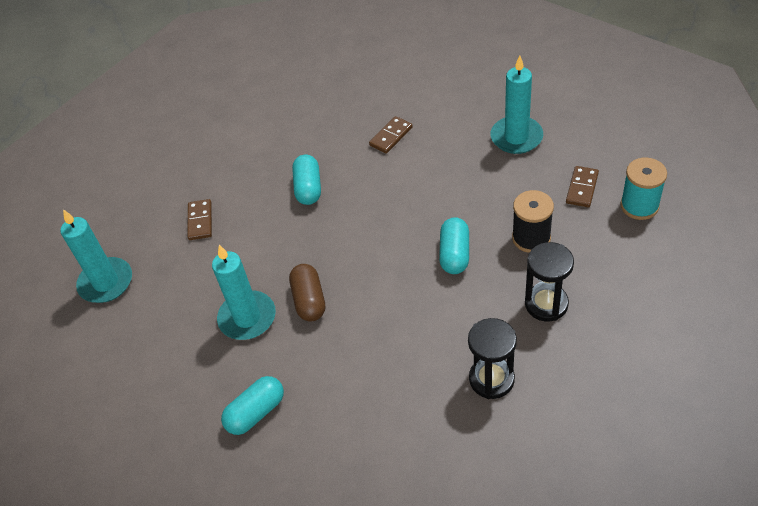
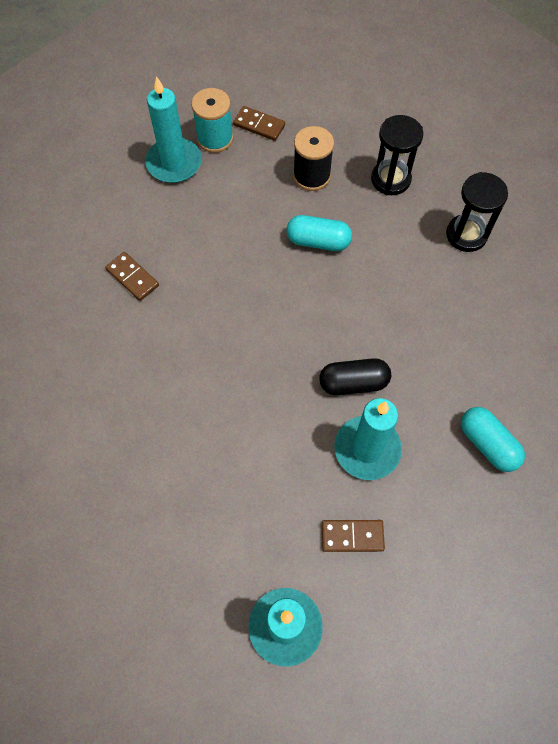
camera: 90 degrees left, 15 degrees up
brown domino [187,199,212,240] -> brown domino moved to [322,520,385,552]
brown capsule [289,264,325,321] -> black capsule [319,358,391,395]
turquoise capsule [292,155,321,205] -> none
turquoise spool [620,157,667,220] -> turquoise spool moved to [191,88,233,153]

